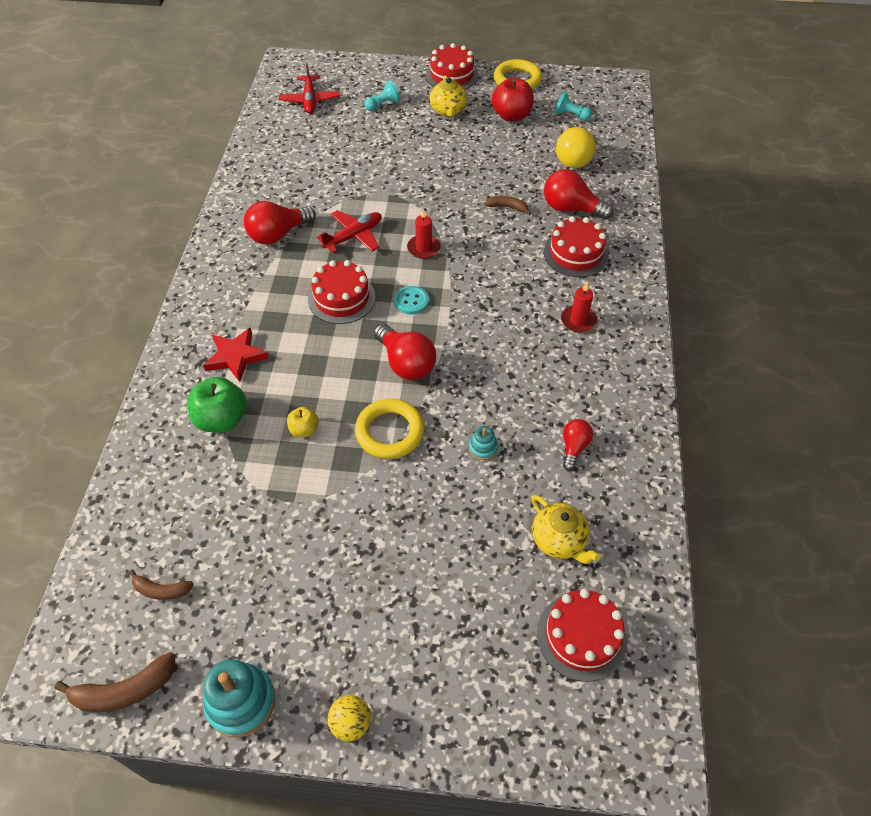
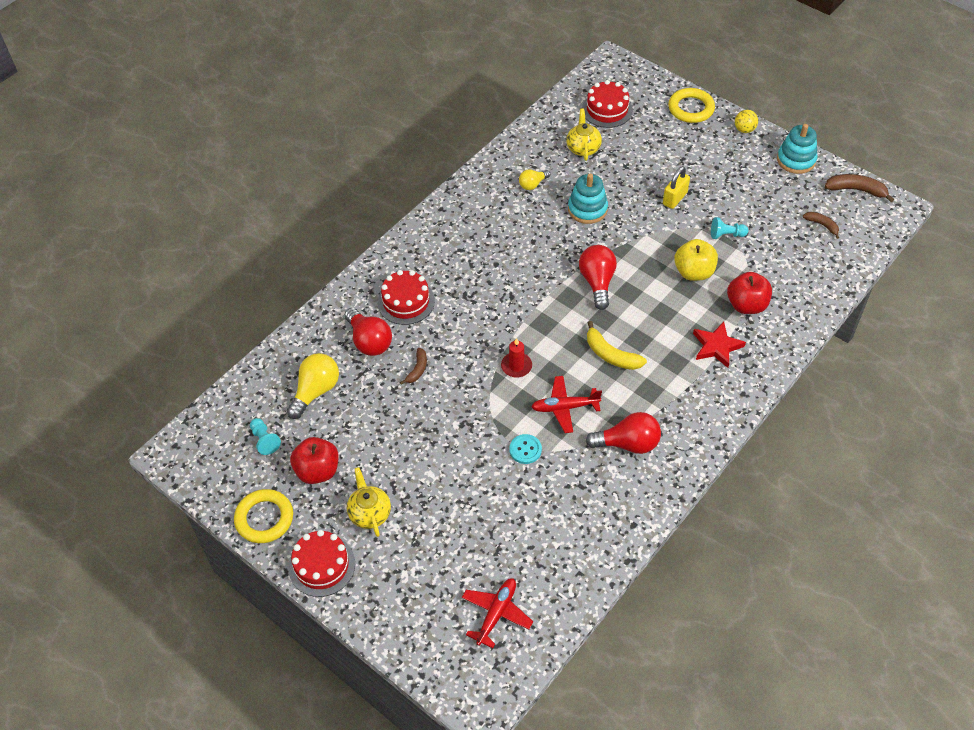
camera: 145 degrees left, 0 degrees up
green apple [187,377,247,433] -> red apple [727,272,772,314]
yellow apple [287,407,319,437] -> yellow apple [674,239,718,281], size x1.82
red cake [308,260,375,324] -> yellow banana [587,321,647,370]
yellow ring [355,399,425,459] -> yellow ring moved to [668,88,715,123]
turquoise pawn [364,80,400,111] -> turquoise pawn moved to [711,217,748,239]
turquoise button [394,286,429,314] -> turquoise button moved to [509,434,542,464]
yellow teapot [430,75,467,117] -> yellow teapot turned 45 degrees counterclockwise [347,467,391,537]
turquoise stacking toy [469,426,498,460] -> turquoise stacking toy [568,174,608,224], size x1.97
brown banana [484,196,532,215] -> brown banana turned 120 degrees counterclockwise [400,348,427,384]
red candle [561,282,597,333] -> none
red light bulb [563,419,593,470] -> yellow light bulb [519,169,550,190]
none -> yellow padlock [663,166,690,209]

